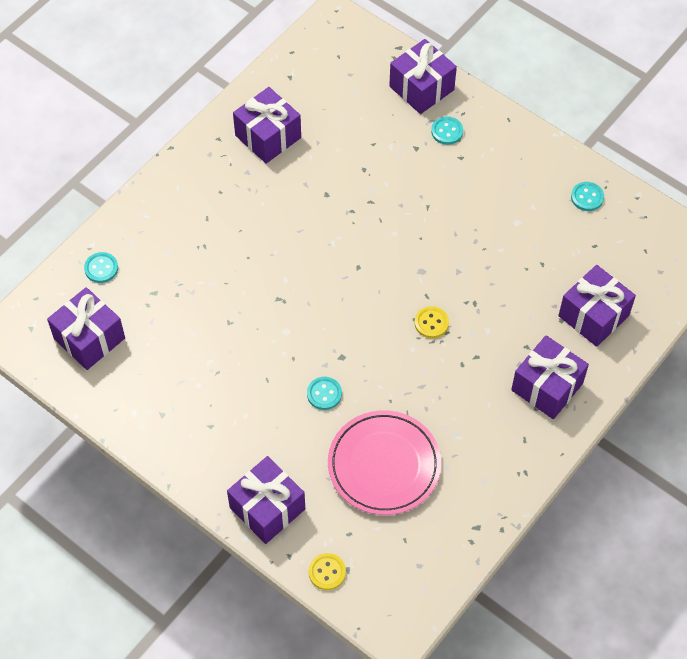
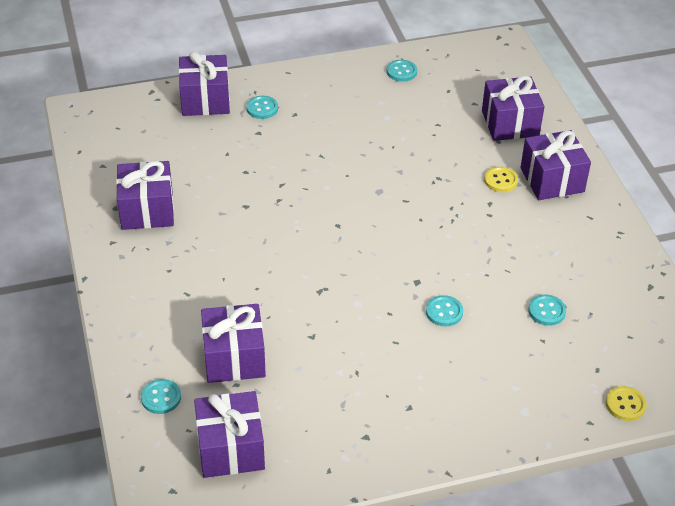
camera: 55 degrees left, 15 degrees down
purple gift [227,456,305,544] -> purple gift moved to [201,304,266,383]
pink plate [328,410,441,515] -> turquoise button [528,295,566,326]
yellow button [415,306,449,338] -> yellow button moved to [484,166,518,192]

